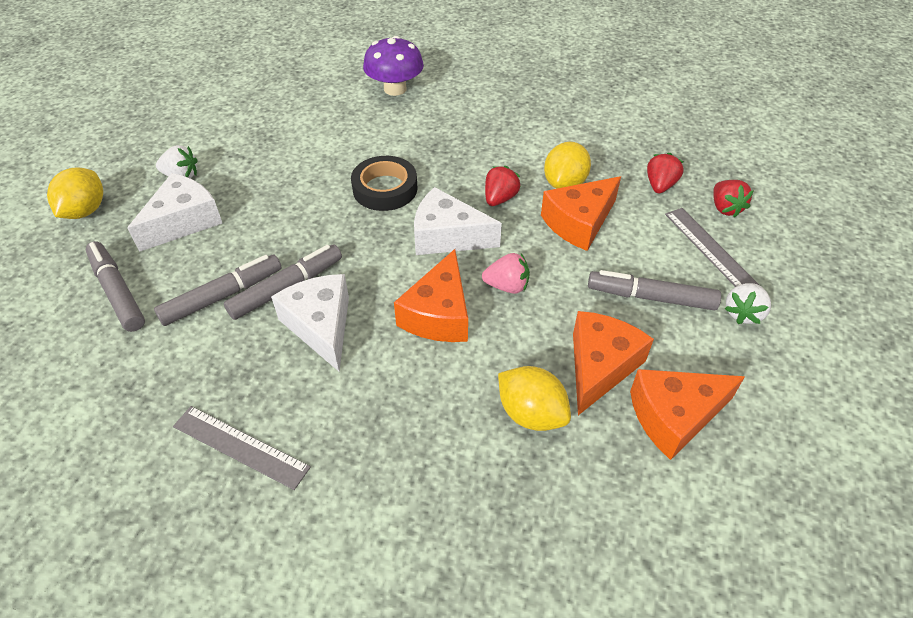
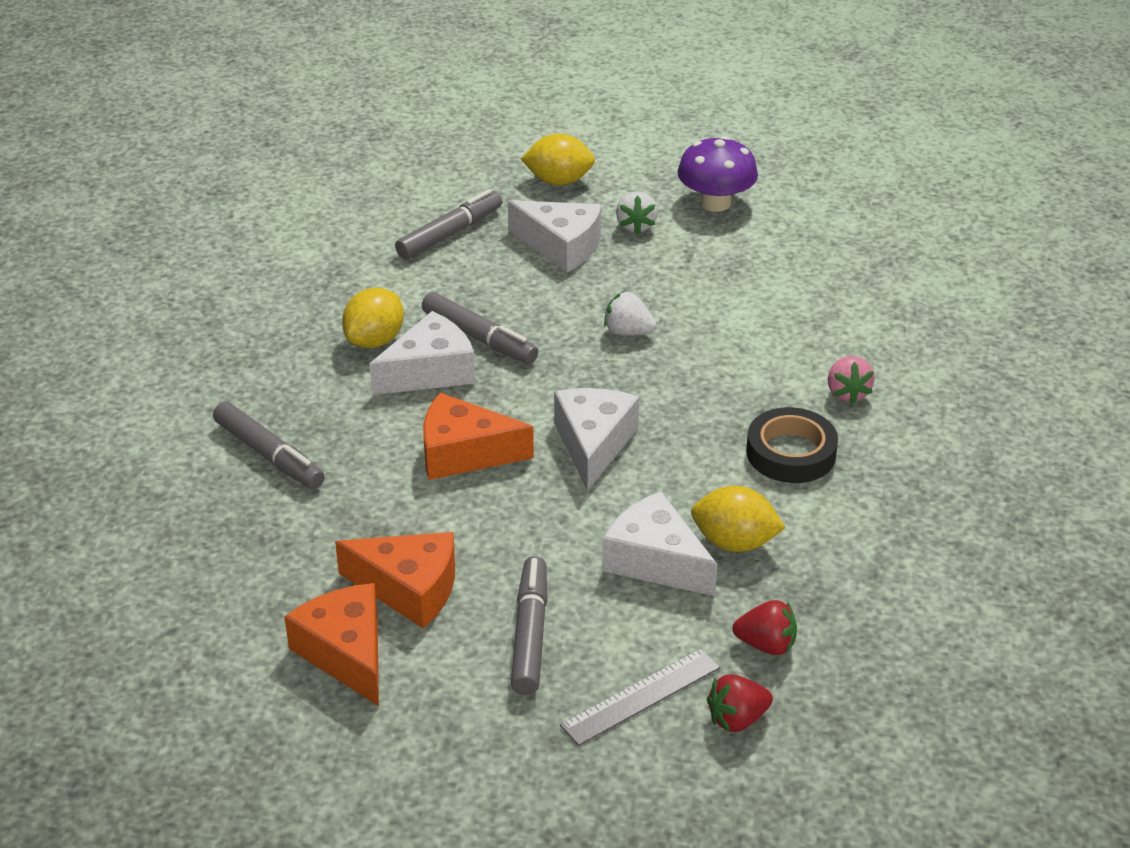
camera: 80 degrees right, 10 degrees down
grey marker [154,255,281,326] -> grey marker moved to [213,402,325,489]
grey ruler [173,406,311,490] -> none
black tape [351,156,417,211] -> black tape moved to [746,407,838,483]
purple mushroom [363,36,424,96] -> purple mushroom moved to [678,136,758,212]
pink strawberry [482,253,530,294] -> pink strawberry moved to [828,356,875,404]
red strawberry [485,166,521,206] -> none
yellow lemon [498,366,571,431] -> yellow lemon moved to [342,288,404,348]
orange cheese [541,176,621,251] -> white cheese [602,491,717,596]
white strawberry [725,283,771,324] -> white strawberry moved to [604,291,657,335]

